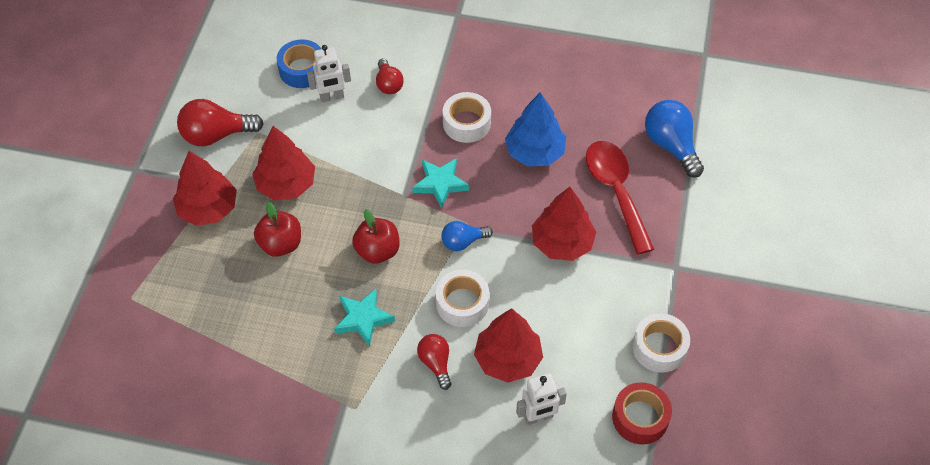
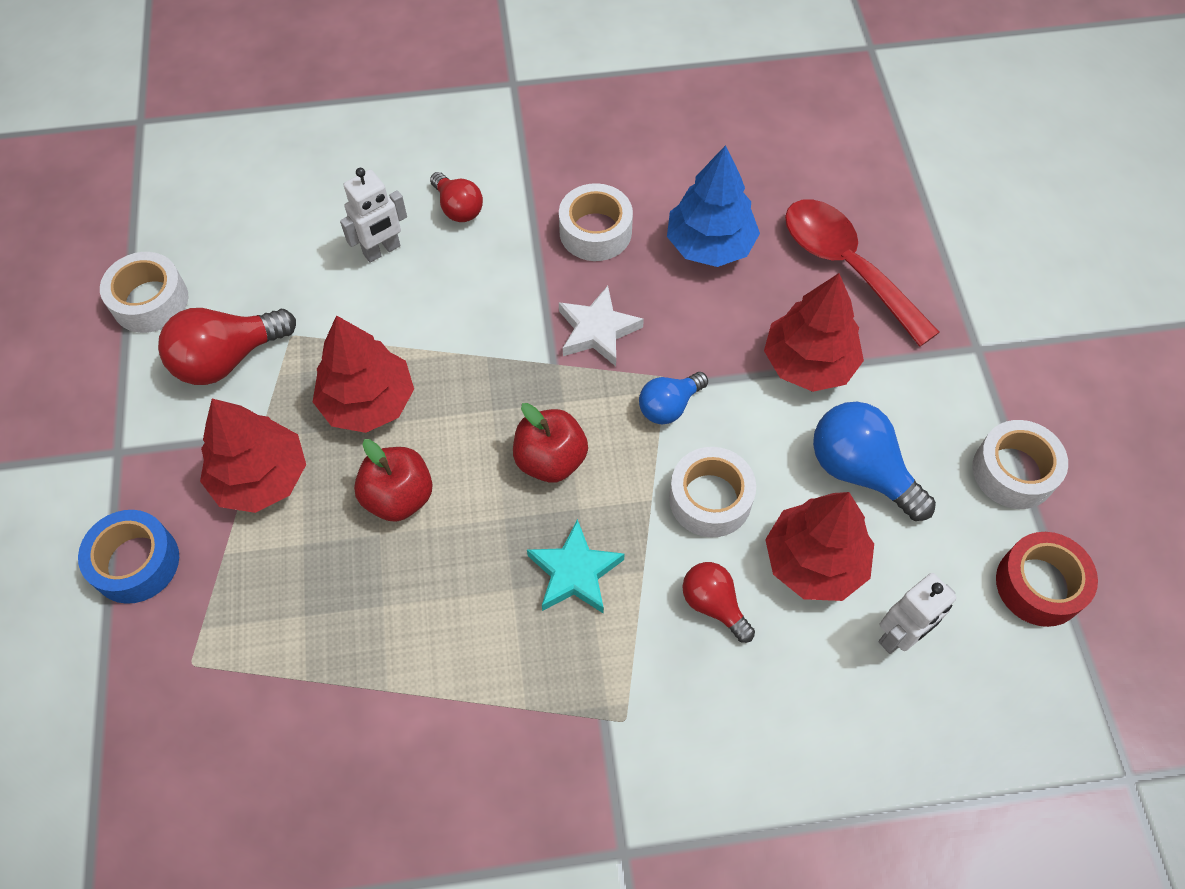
camera: 20 degrees left, 5 degrees up
blue tape [277,39,321,88] -> blue tape moved to [78,510,179,604]
turquoise star [412,158,469,209] -> white star [559,286,644,366]
blue light bulb [645,100,704,178] -> blue light bulb moved to [813,402,936,521]
none -> white tape [100,252,188,333]

